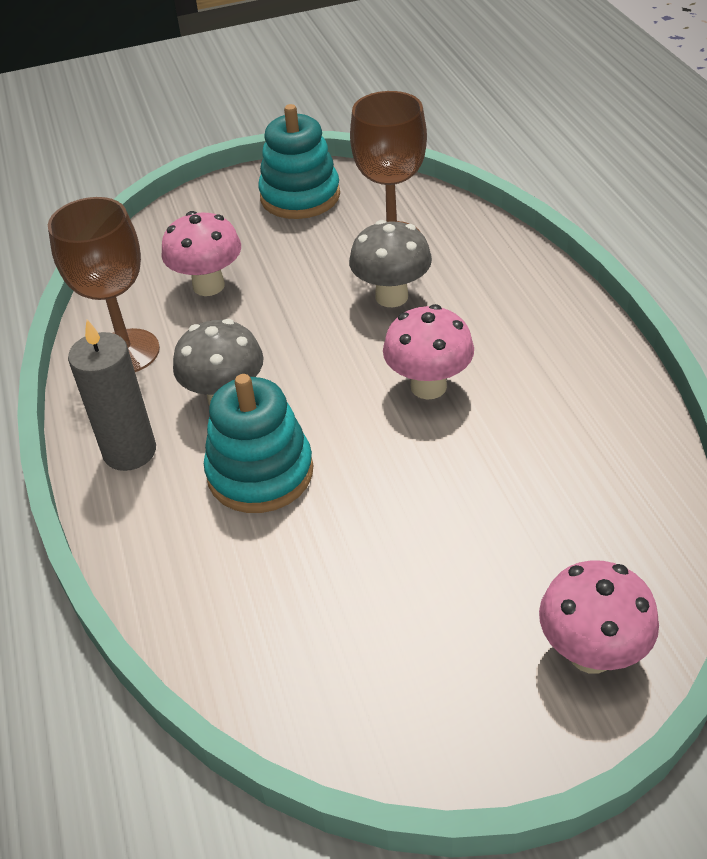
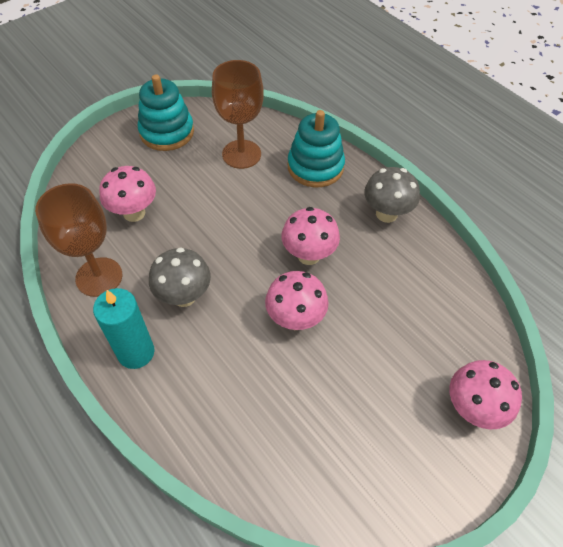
camera: 25 degrees left, 10 degrees up
grey candle [68,320,156,471] -> turquoise candle [93,288,154,369]
turquoise stacking toy [204,374,313,513] -> turquoise stacking toy moved to [288,110,345,187]
grey mushroom [349,220,432,307] -> grey mushroom moved to [364,167,420,223]
none -> pink mushroom [265,271,328,330]

